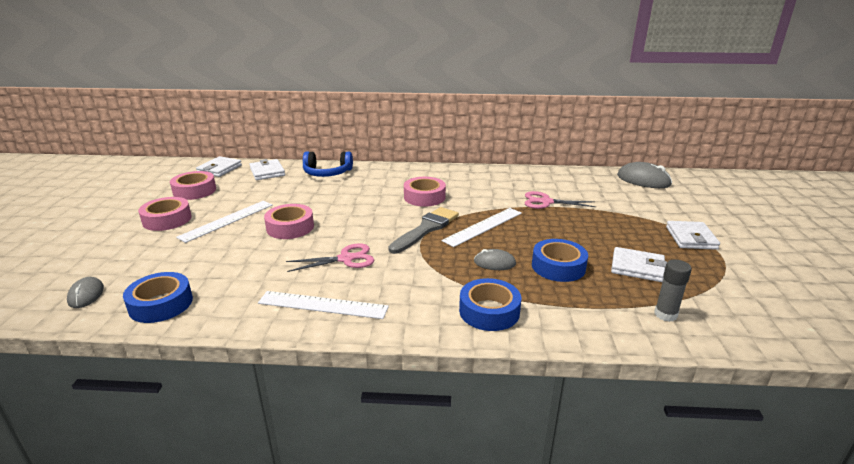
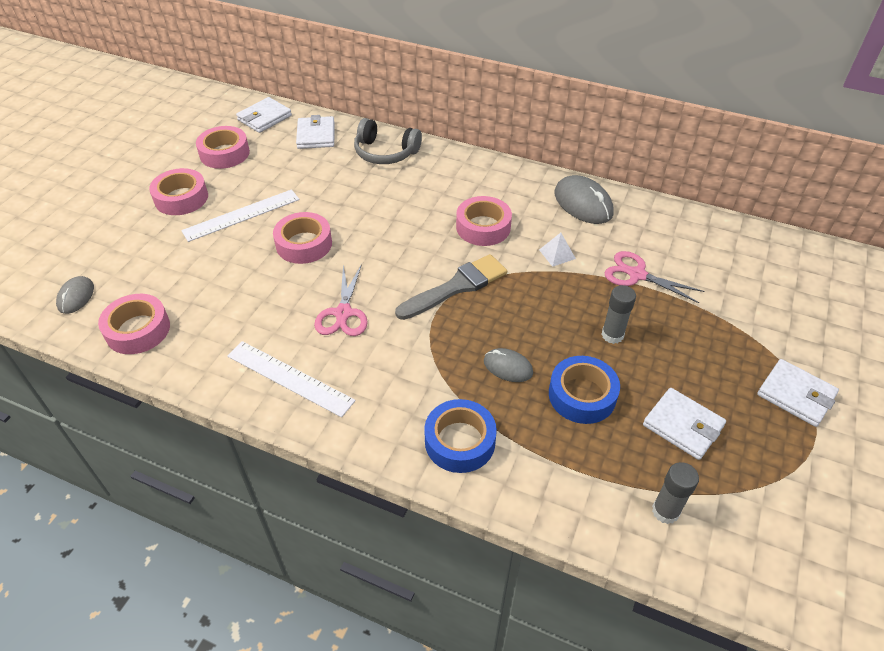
camera: 20 degrees right, 20 degrees up
blue tape [123,272,193,323] -> pink tape [98,294,170,354]
pink scissors [286,243,374,272] -> pink scissors turned 90 degrees clockwise [314,264,368,336]
blue headphones [303,152,353,177] -> grey headphones [354,118,422,164]
white ruler [442,208,522,247] -> none
grey mouse [617,162,672,188] -> grey mouse moved to [555,175,614,224]
white wallet [666,221,720,250] -> white wallet turned 75 degrees counterclockwise [757,359,839,427]
none -> white pyramid [539,233,576,267]
none -> grey glue stick [601,285,636,344]

